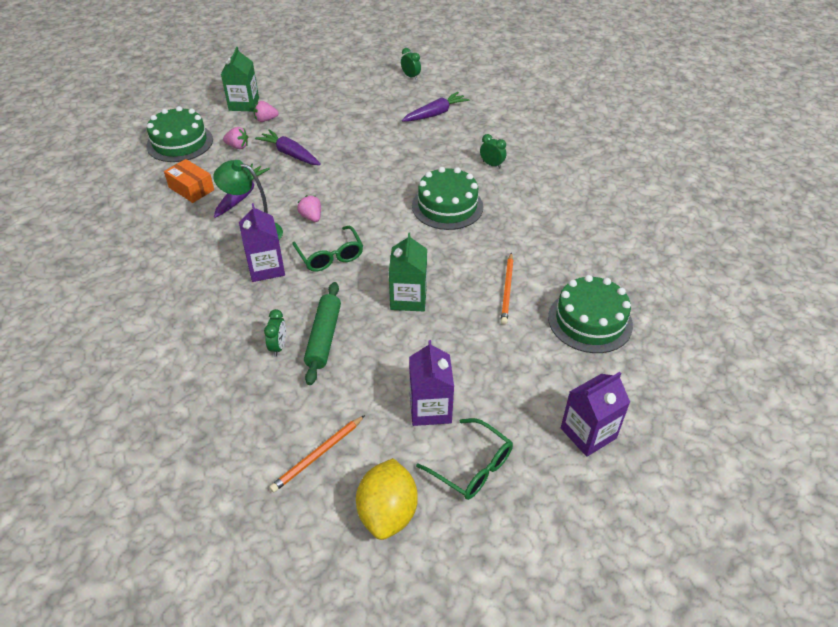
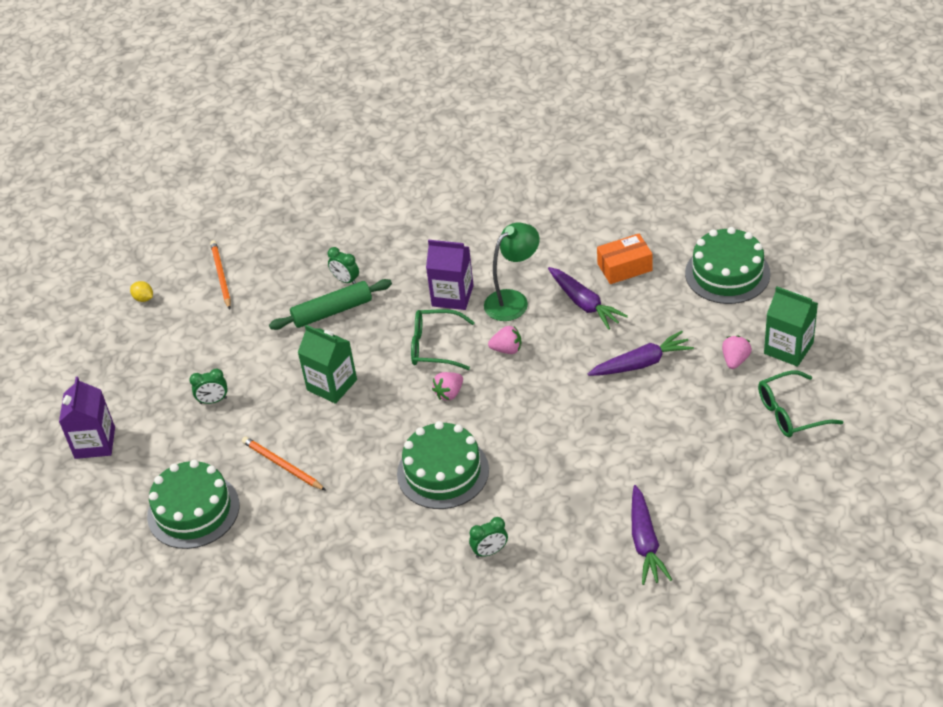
camera: 125 degrees right, 0 degrees up
pink strawberry [223,127,248,149] -> pink strawberry moved to [432,372,463,401]
green rolling pin [304,282,341,385] -> green rolling pin turned 60 degrees counterclockwise [269,279,392,330]
yellow lemon [356,458,418,540] -> yellow lemon [130,281,153,302], size x0.43
green clock [401,48,421,80] -> green clock moved to [189,369,228,404]
purple carton [409,340,454,426] -> none
green glasses [416,418,513,500] -> green glasses moved to [758,370,843,437]

